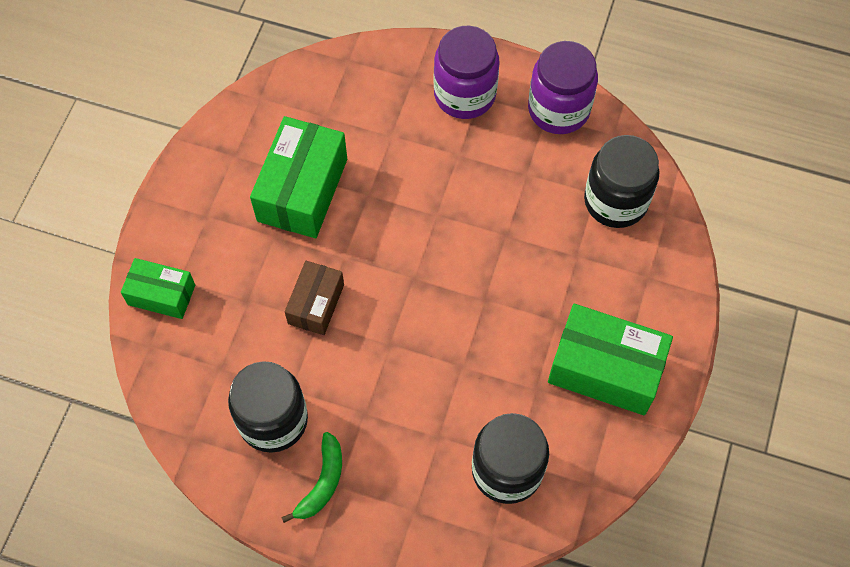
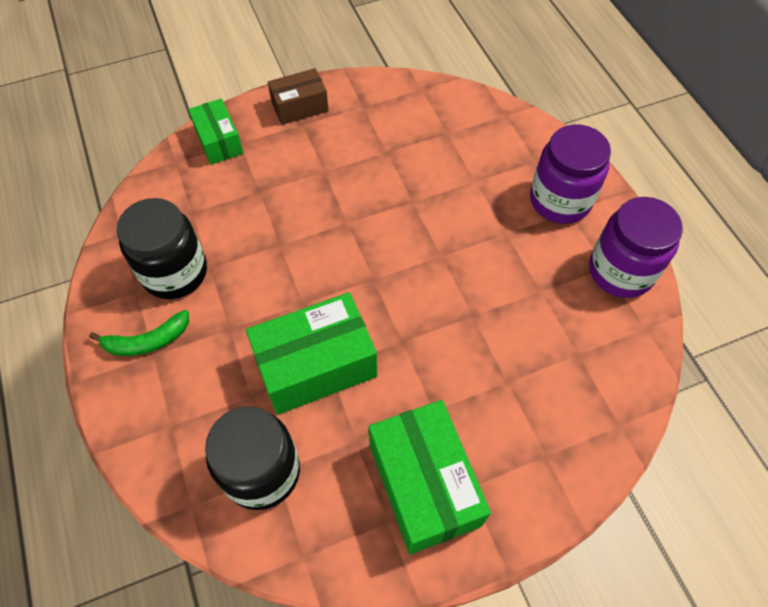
camera: 50 degrees right, 5 degrees down
green box [250,116,347,238] -> green box moved to [246,292,377,415]
brown box [285,261,344,335] -> brown box moved to [268,68,329,125]
black jar [584,135,659,228] -> none

